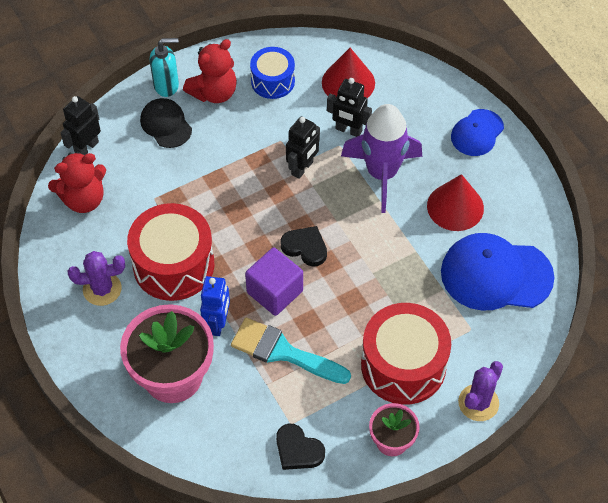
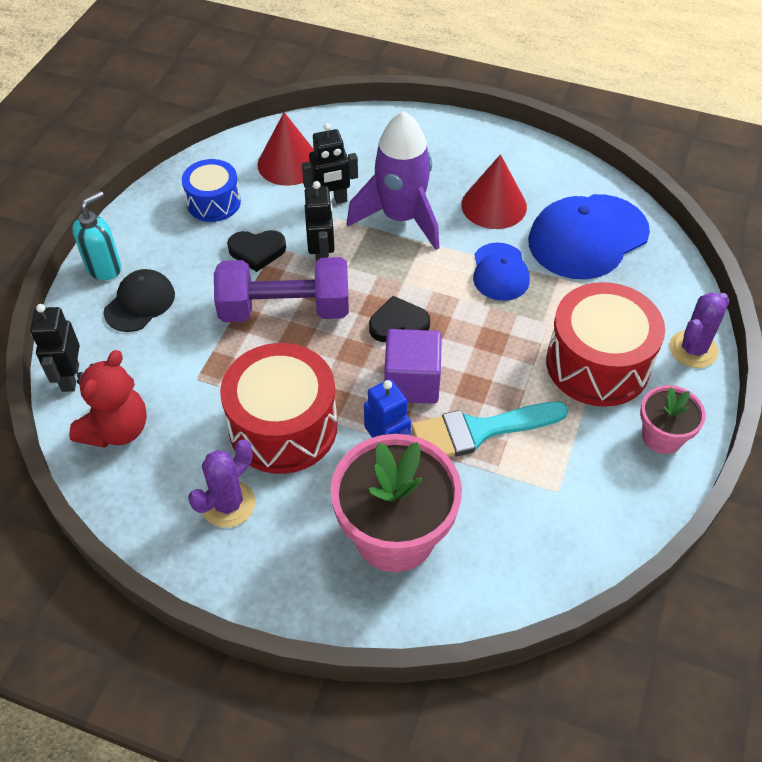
camera: 40 degrees left, 5 degrees down
black cap [140,98,192,148] -> black cap turned 105 degrees clockwise [104,269,175,332]
red teddy bear [183,39,237,103] -> none
black heart [276,424,325,470] -> black heart moved to [227,230,286,272]
blue cap [451,109,504,156] -> blue cap moved to [473,243,530,301]
purple cactus [458,361,503,421] -> purple cactus turned 45 degrees clockwise [669,292,730,368]
none -> purple dumbbell [214,257,349,322]

